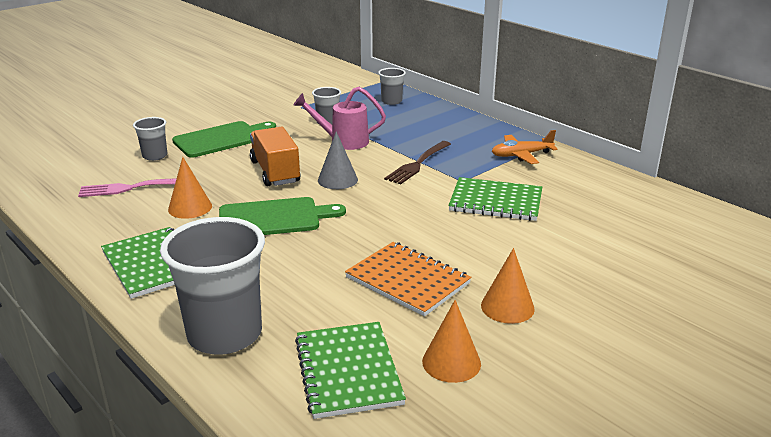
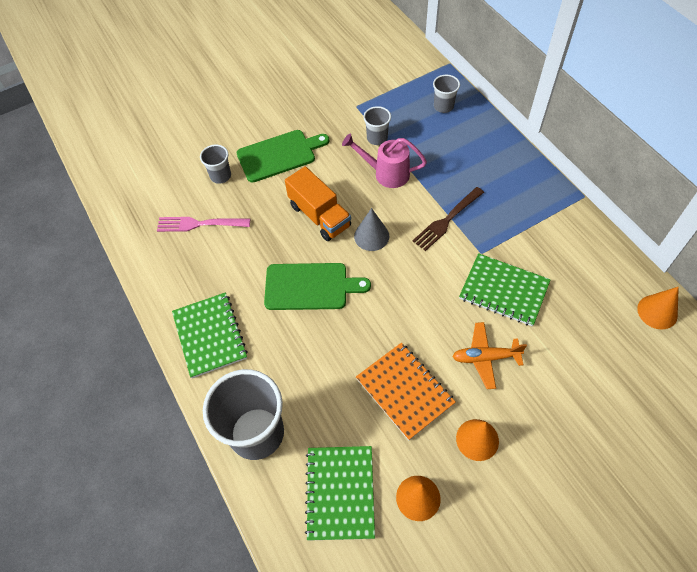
camera: 15 degrees right, 30 degrees up
orange cone [168,157,212,219] -> orange cone moved to [637,287,679,329]
orange truck [250,127,301,186] -> orange truck turned 150 degrees clockwise [285,166,351,241]
orange plane [492,130,558,164] -> orange plane moved to [452,322,527,389]

